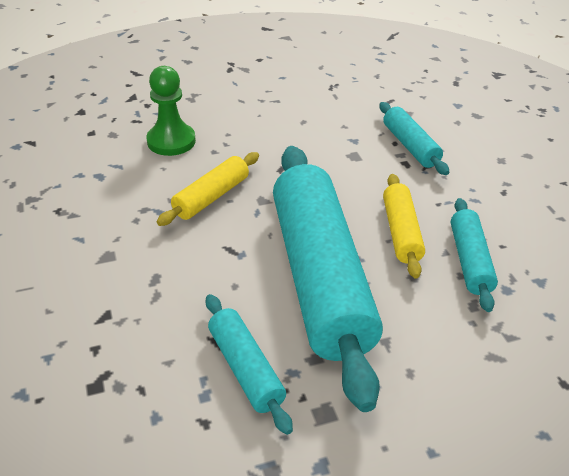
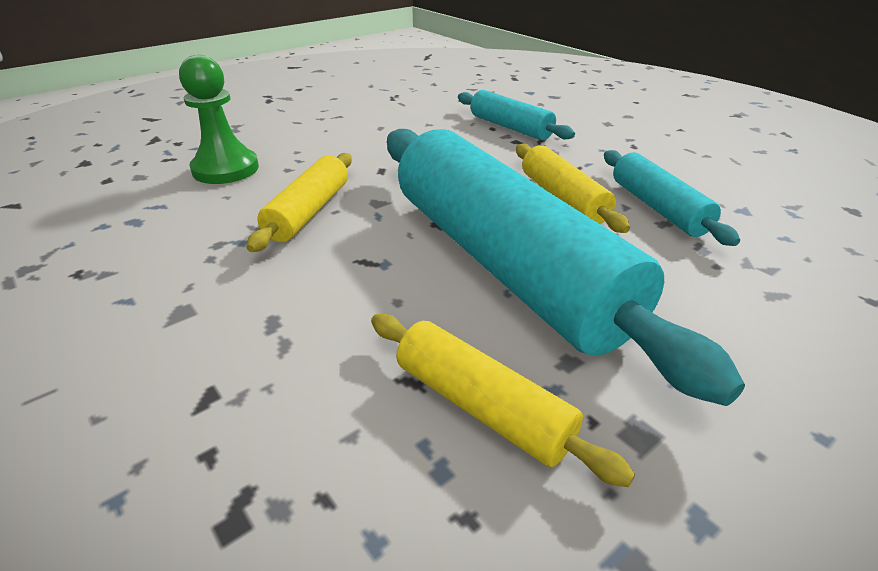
camera: 20 degrees left, 5 degrees down
turquoise rolling pin [206,294,293,435] -> yellow rolling pin [371,314,635,487]

